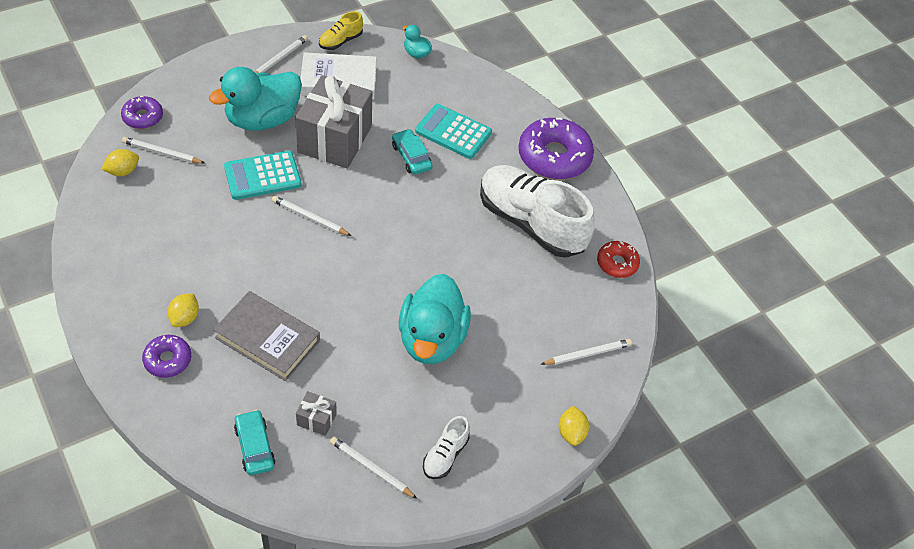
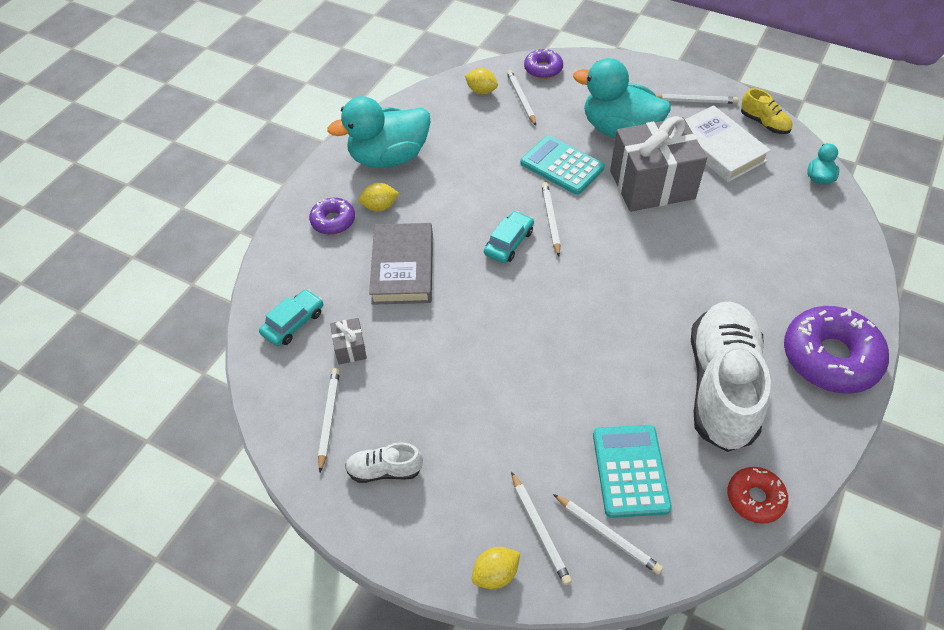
camera: 65 degrees right, 0 degrees up
yellow shoe [319,11,363,50] -> yellow shoe turned 150 degrees counterclockwise [741,88,792,134]
turquoise car [392,129,433,175] -> turquoise car moved to [484,211,534,263]
turquoise duck [399,274,471,364] -> turquoise duck moved to [327,96,430,168]
turquoise calculator [415,104,492,159] -> turquoise calculator moved to [593,425,672,518]
none -> white pencil [511,472,572,585]

